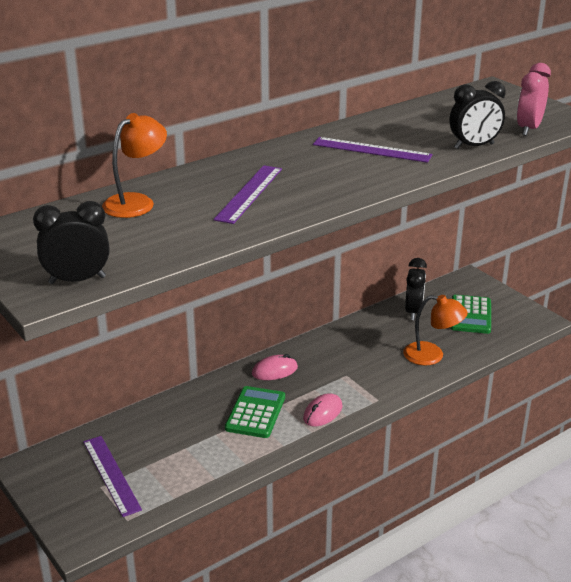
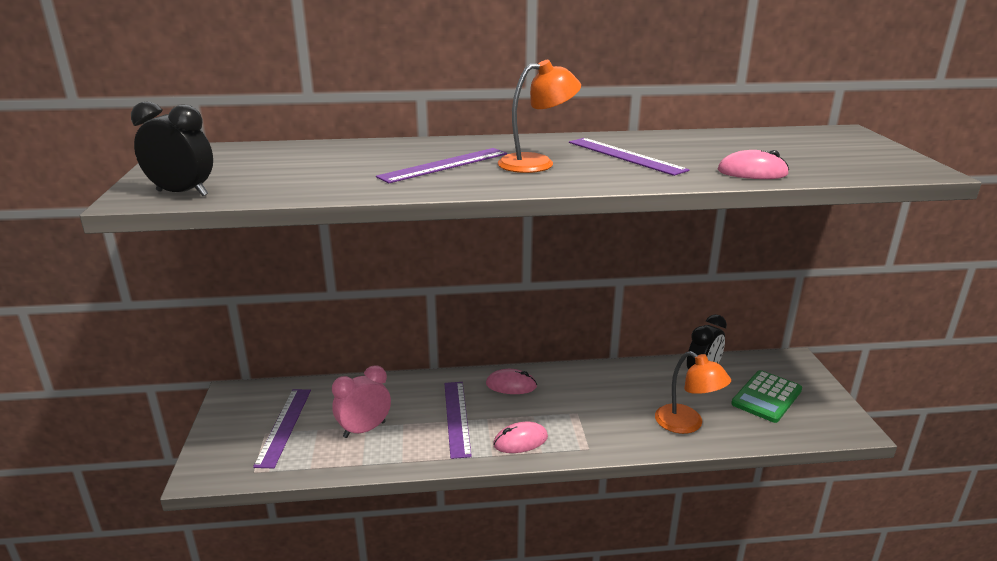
camera: 30 degrees right, 5 degrees down
orange lamp [102,113,167,218] -> orange lamp moved to [498,60,581,173]
green calculator [225,386,285,438] -> purple ruler [444,382,472,459]
black clock [449,81,506,149] -> pink mouse [718,150,789,179]
pink clock [517,63,551,136] -> pink clock moved to [332,365,391,438]

